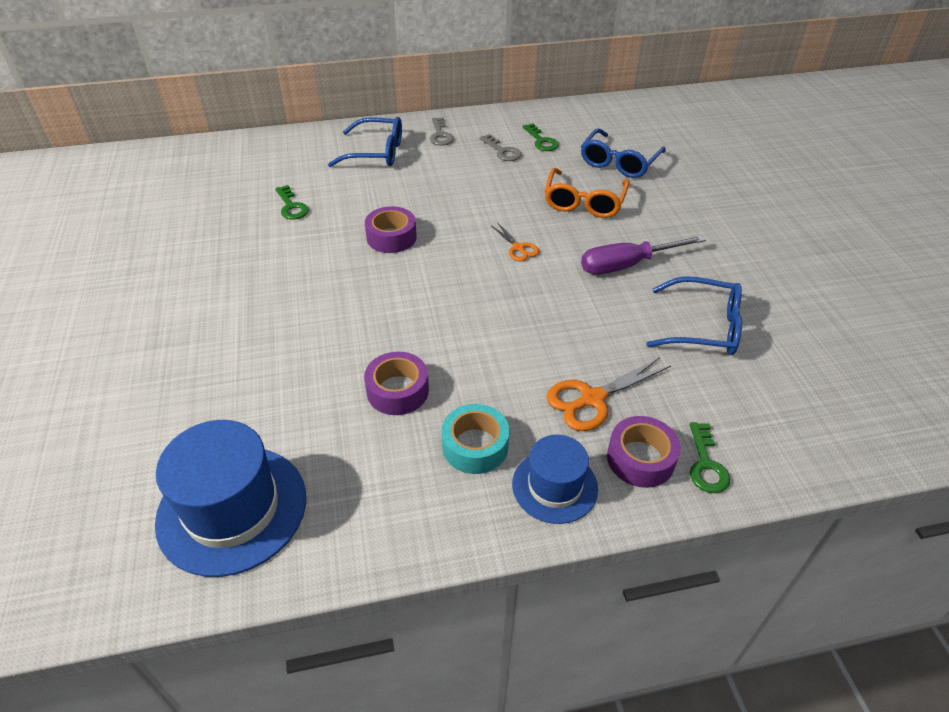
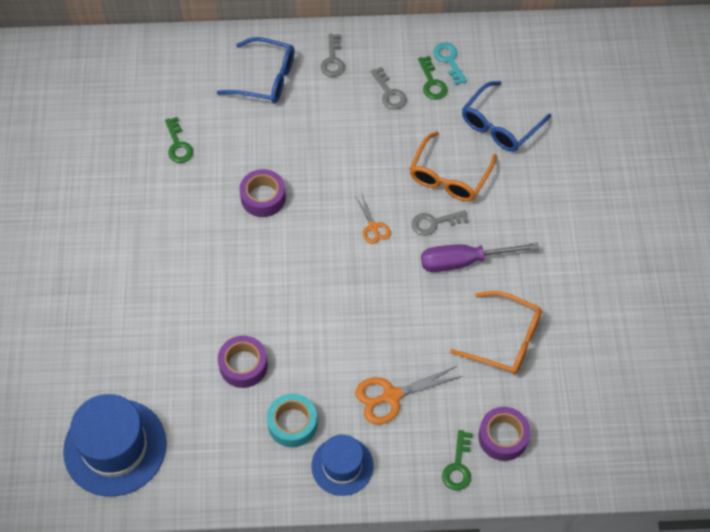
camera: 10 degrees right, 15 degrees up
purple tape [607,416,681,488] -> purple tape moved to [478,407,530,461]
blue glasses [646,276,742,355] -> orange glasses [450,291,542,375]
none -> grey key [411,210,469,236]
none -> turquoise key [433,43,467,85]

